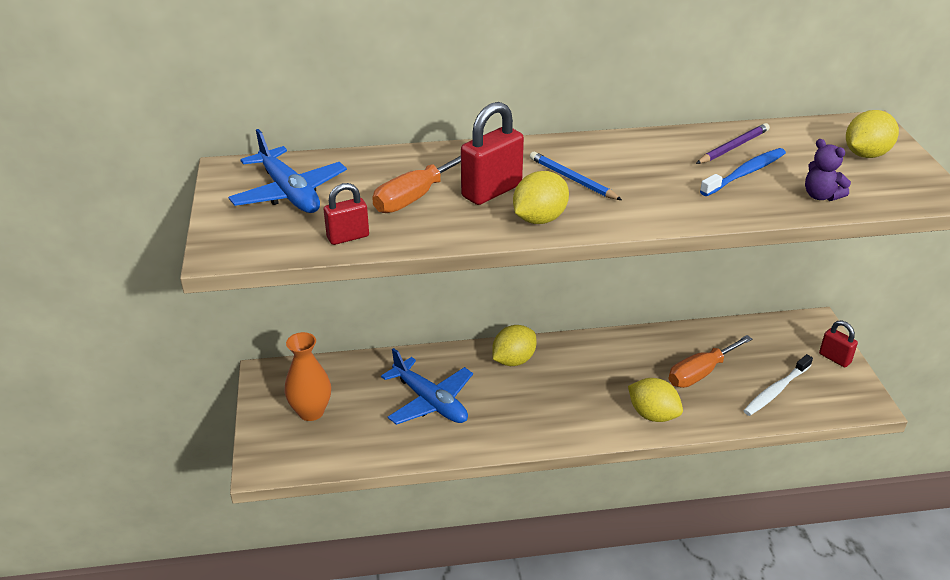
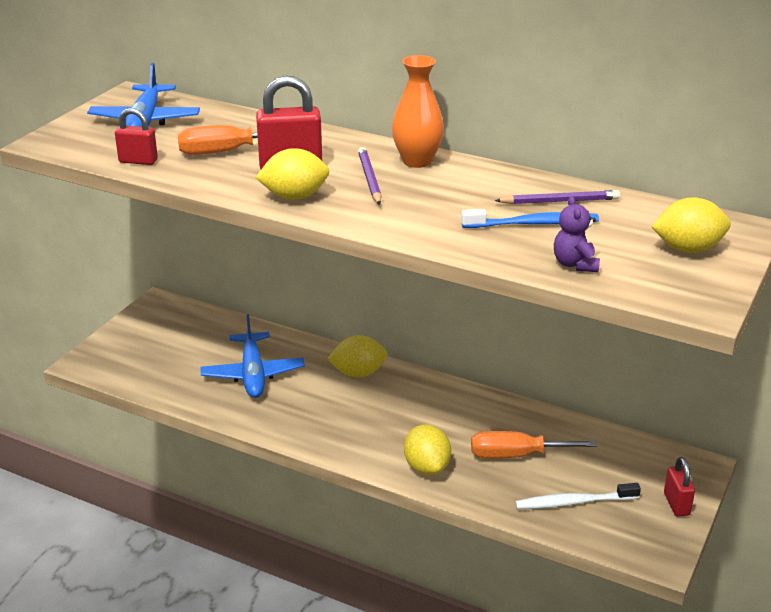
camera: 35 degrees right, 5 degrees down
orange vase [285,332,331,421] -> orange vase moved to [392,55,444,168]
blue pencil [530,152,622,200] -> purple pencil [358,147,381,205]

